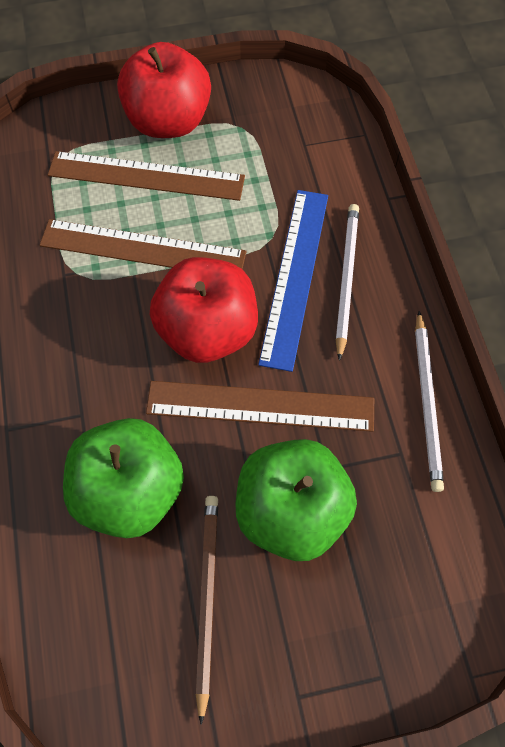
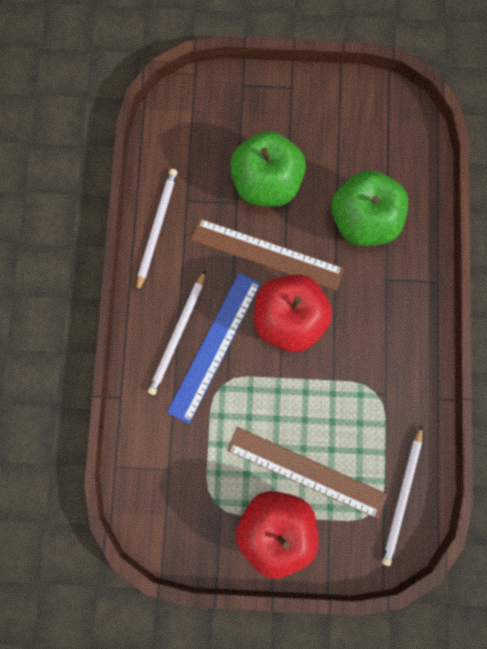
camera: 165 degrees left, 15 degrees up
brown ruler [40,219,246,269] -> none
brown pencil [196,496,218,725] -> none
none -> white pencil [382,425,422,566]

